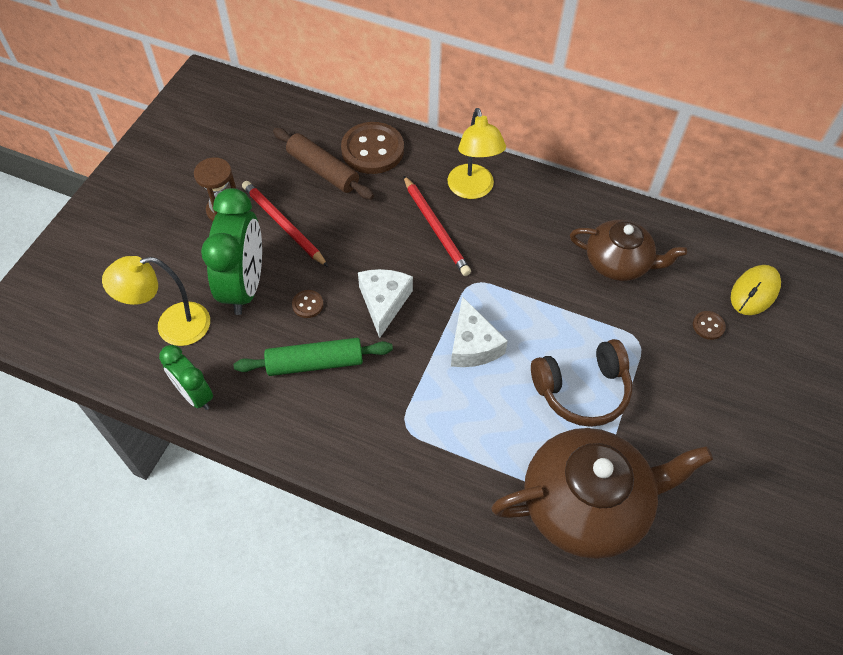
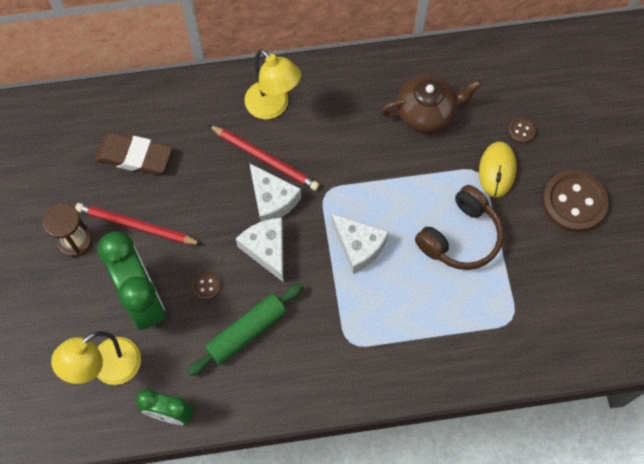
camera: 30 degrees left, 10 degrees up
brown rolling pin [273,128,374,200] -> brown eraser [95,132,172,175]
brown button [341,122,404,174] -> brown button moved to [542,170,609,232]
brown teapot [491,428,713,559] -> none
yellow mouse [731,265,781,315] -> yellow mouse moved to [479,141,517,197]
none -> white cheese [249,163,301,221]

